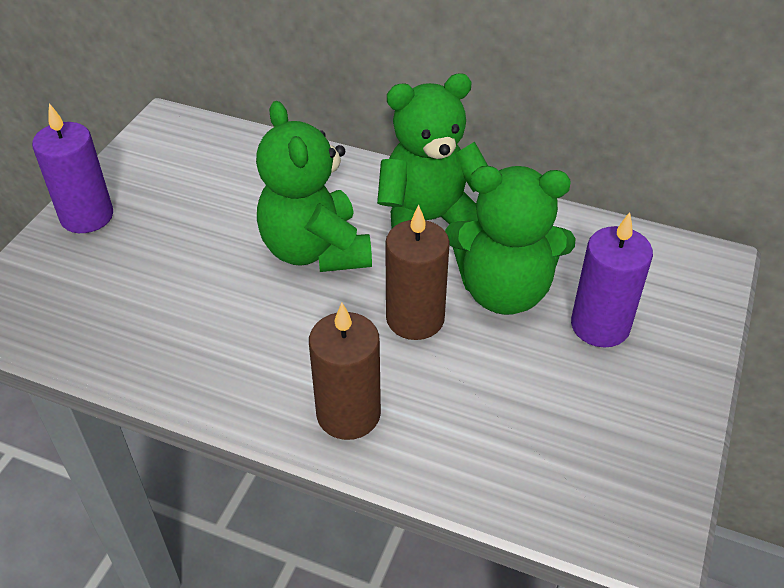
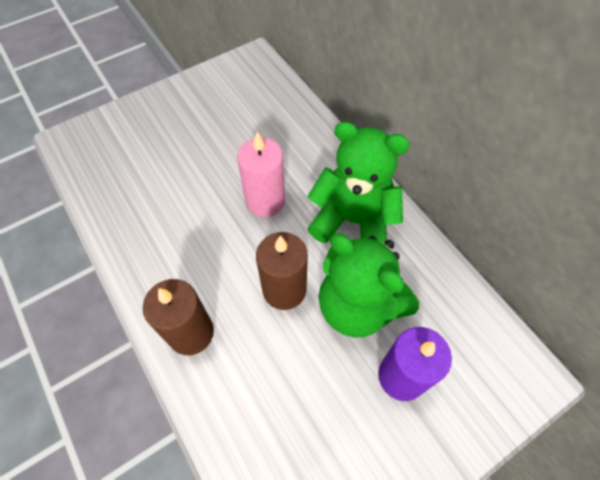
camera: 35 degrees right, 15 degrees up
purple candle [32,103,113,233] -> none
green teddy bear [256,101,372,272] -> pink candle [237,132,285,217]

